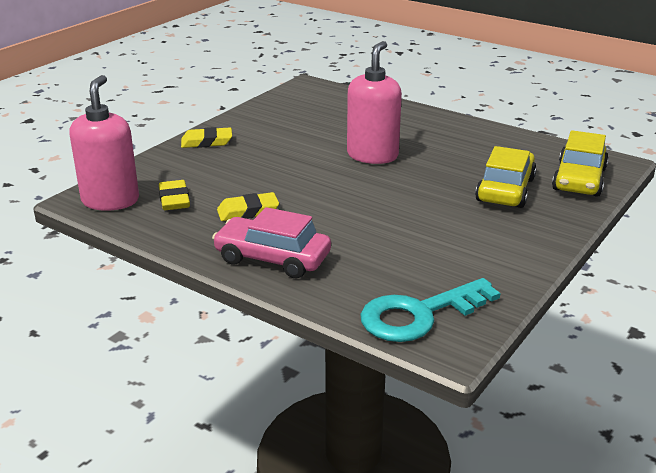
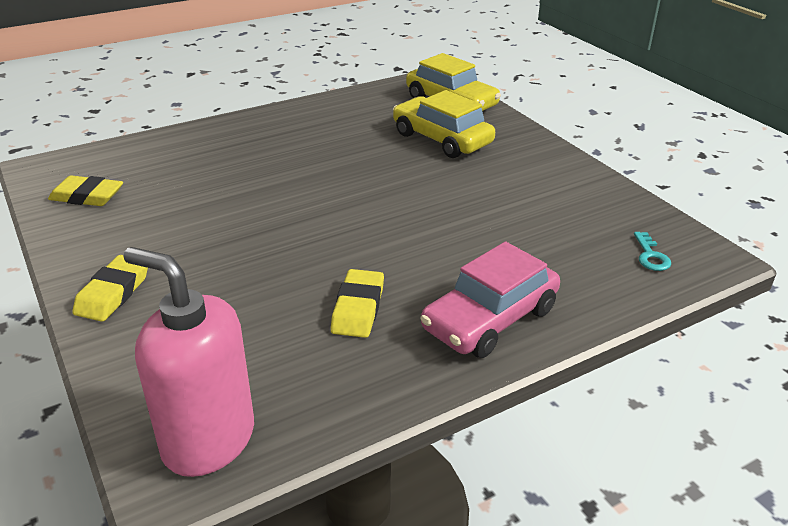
camera: 65 degrees left, 5 degrees up
yellow eraser [159,180,190,210] -> yellow eraser moved to [48,175,123,206]
pink soap dispenser [347,41,402,164] -> none
turquoise key [360,278,500,342] -> turquoise key [634,232,671,271], size x0.40

